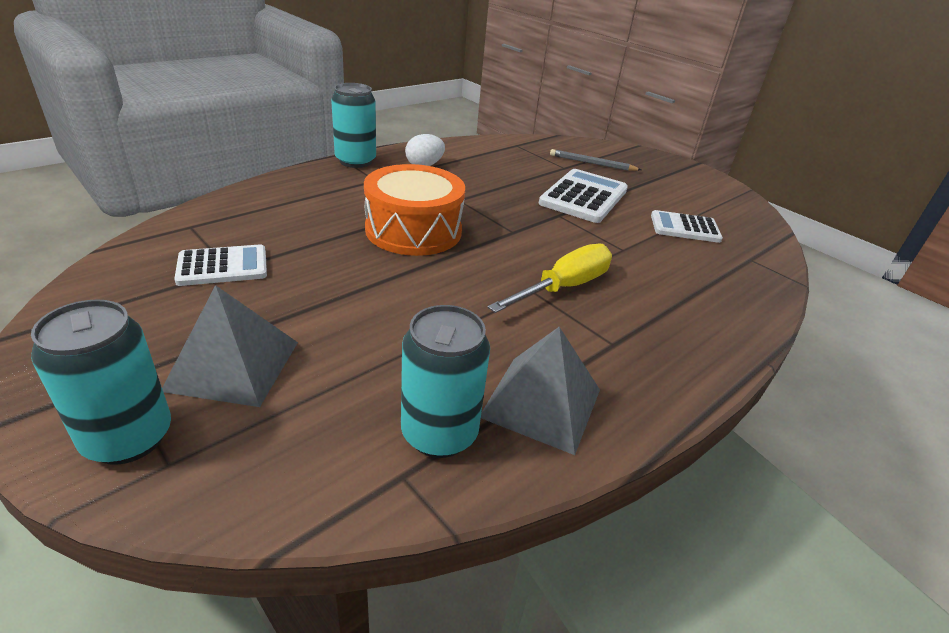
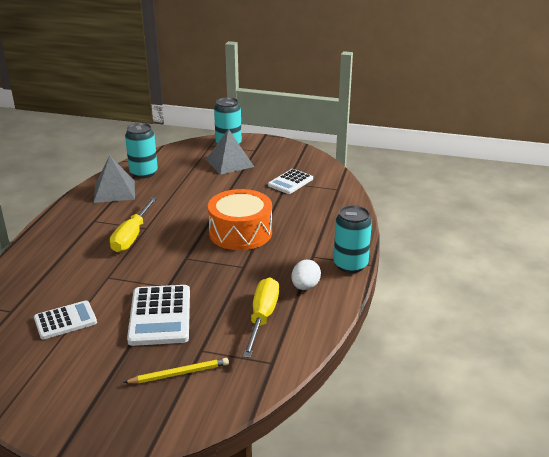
camera: 150 degrees right, 5 degrees down
grey pencil [550,149,641,171] -> yellow pencil [123,358,229,383]
none -> yellow screwdriver [243,277,279,358]

